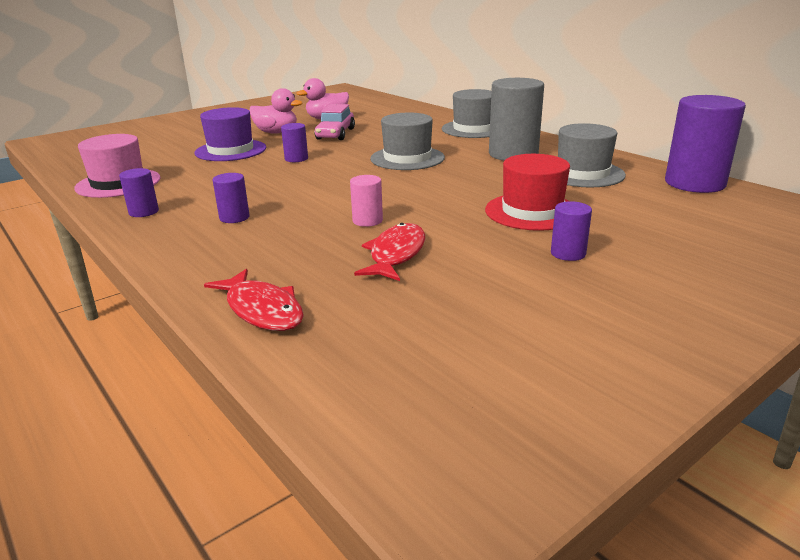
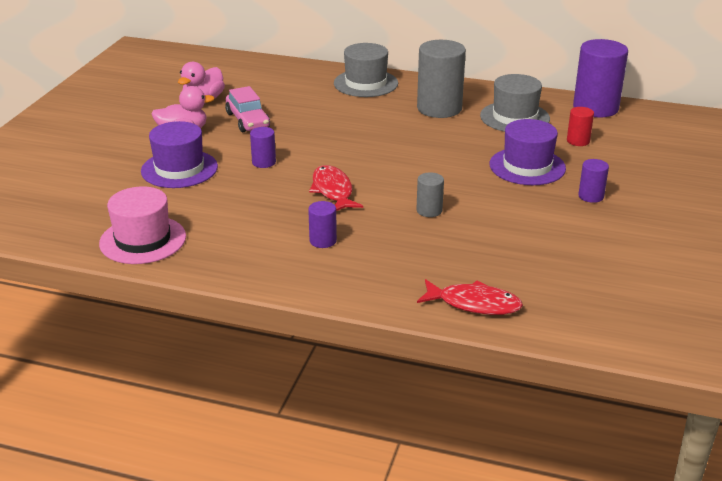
camera: 35 degrees left, 5 degrees up
purple cylinder [119,168,159,217] -> none
pink cylinder [350,175,383,227] -> grey cylinder [416,172,444,217]
red fish [354,223,425,281] -> red fish moved to [309,165,363,211]
grey hat [370,113,445,170] -> none
red hat [485,154,570,231] -> purple hat [490,119,566,185]
none -> red cylinder [567,107,594,146]

